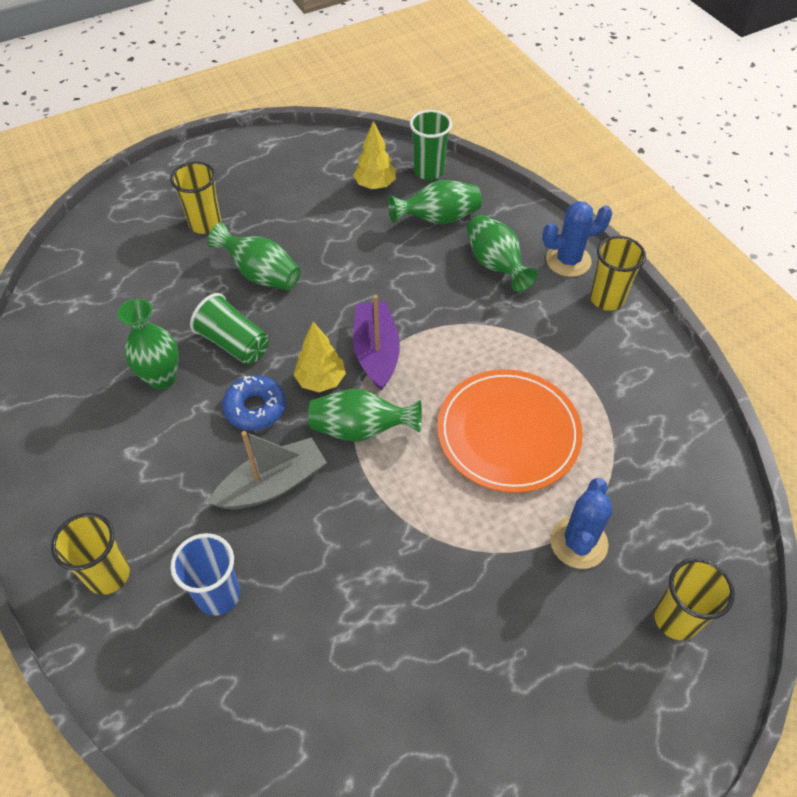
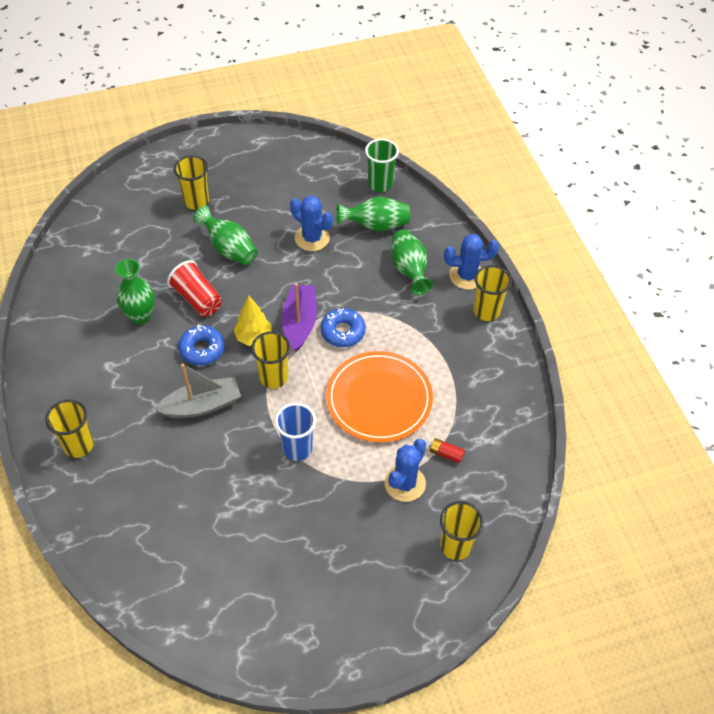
camera: 10 degrees right, 0 degrees up
blue cup [170,533,240,616] -> blue cup moved to [275,403,316,461]
green cup [190,293,269,365] -> red cup [167,260,222,317]
green vase [308,389,422,442] -> yellow cup [251,331,290,389]
yellow tree [353,121,396,189] -> none
none -> blue cactus [290,196,333,251]
none -> blue donut [320,308,366,347]
none -> red battery [430,438,465,463]

